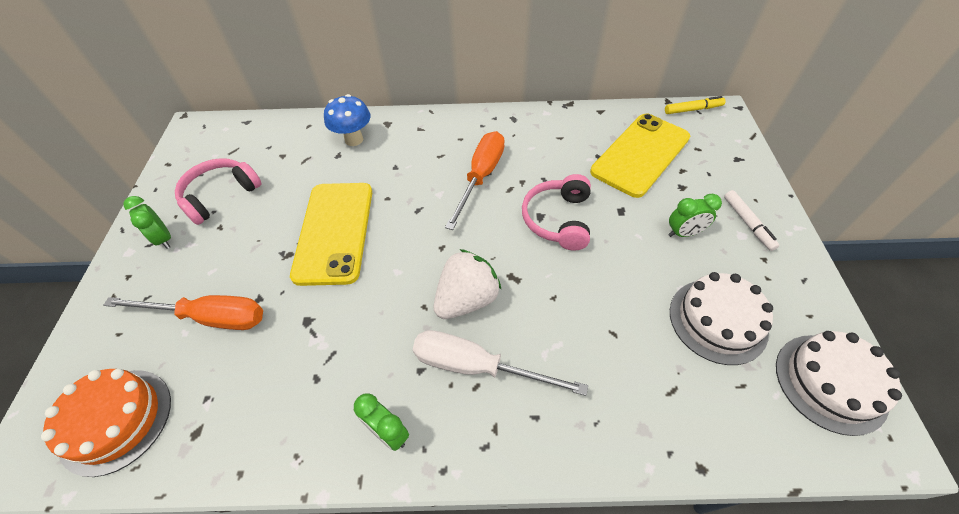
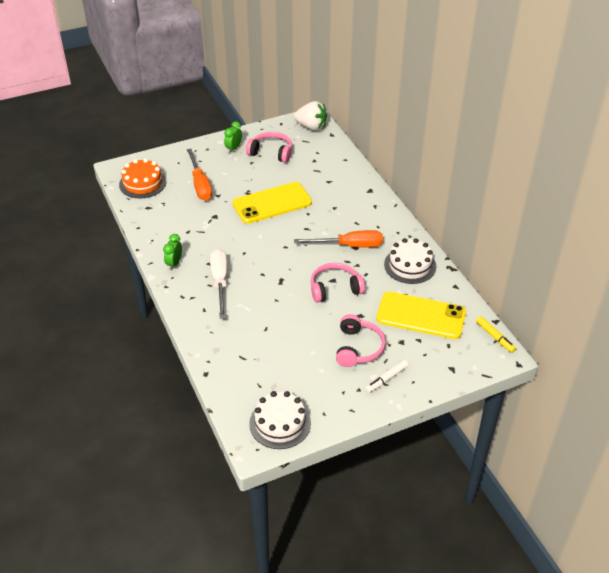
camera: 65 degrees right, 10 degrees down
blue mushroom [324,94,370,146] -> none
white strawberry [434,249,501,319] -> white strawberry moved to [294,101,327,131]
green clock [668,194,722,237] -> pink headphones [336,314,386,367]
white cake [670,272,773,365] -> white cake moved to [384,238,436,284]

